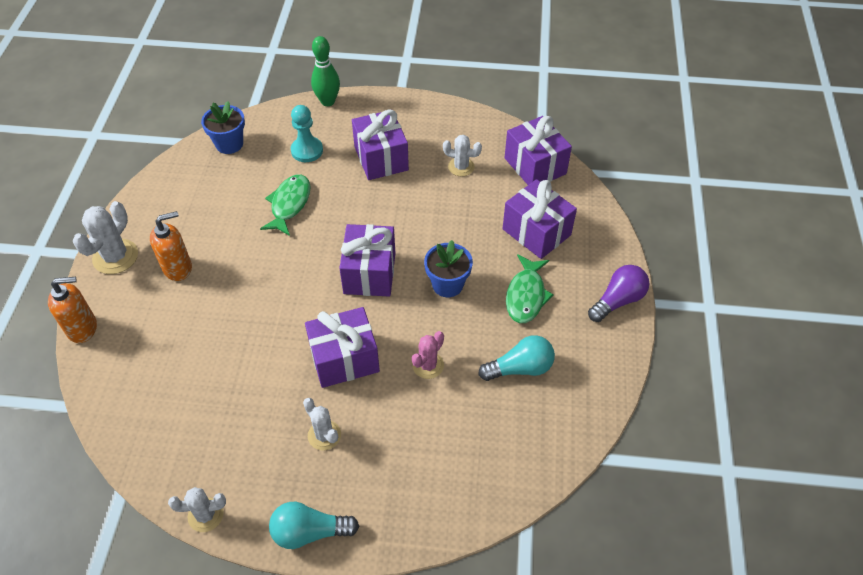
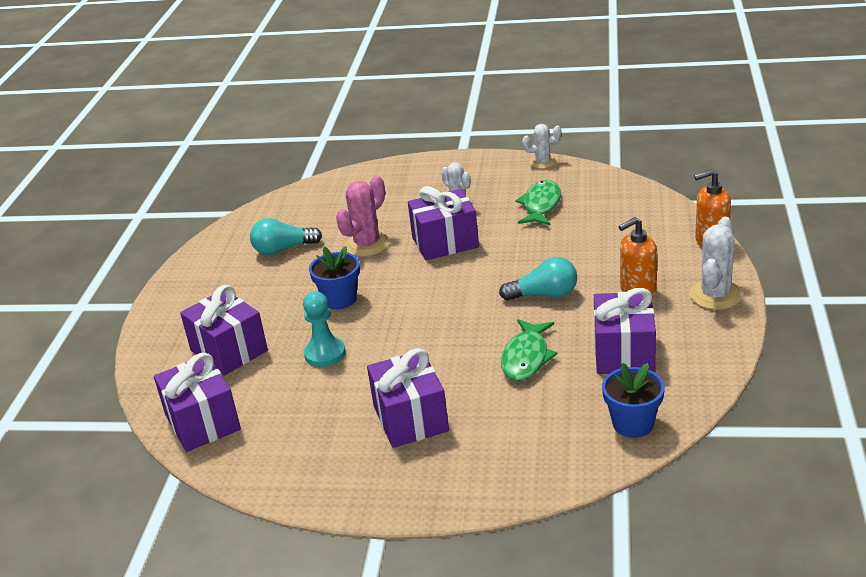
camera: 175 degrees left, 20 degrees down
turquoise light bulb [269,502,359,549] -> turquoise light bulb moved to [499,257,577,301]
turquoise pawn [291,105,323,162] -> turquoise pawn moved to [303,291,346,367]
green bowling pin [311,36,340,106] -> none
purple gift [339,224,395,296] -> purple gift moved to [594,288,656,374]
pink cactus [412,331,444,379] -> pink cactus [336,176,390,257], size x1.56
white cactus [443,135,482,176] -> none
green fish [506,254,554,323] -> green fish moved to [515,180,561,225]
purple light bulb [588,265,649,322] -> none

